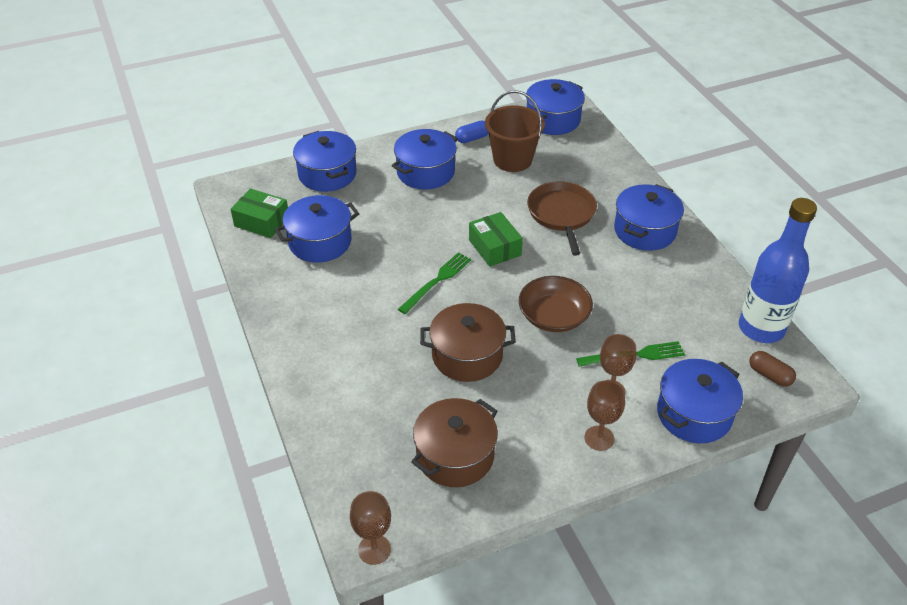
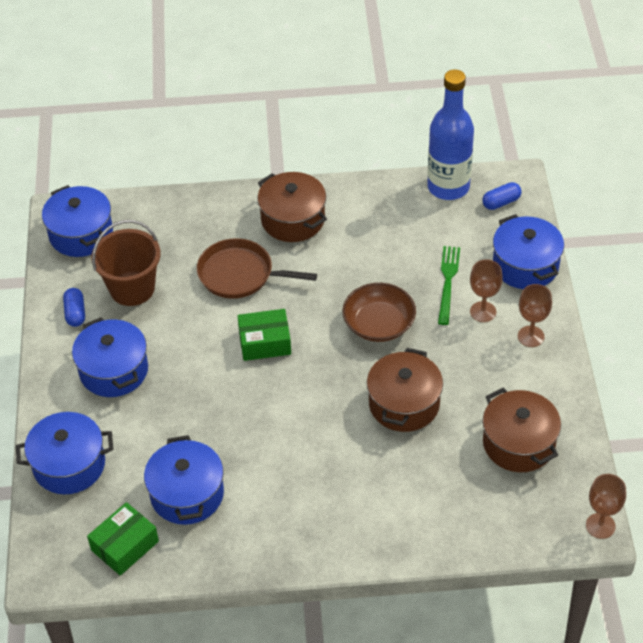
camera: 70 degrees left, 5 degrees up
green fork [398,252,471,314] -> none
blue pot [614,184,684,251] -> brown pot [258,172,327,242]
brown capsule [749,351,796,387] -> blue capsule [482,182,522,210]

